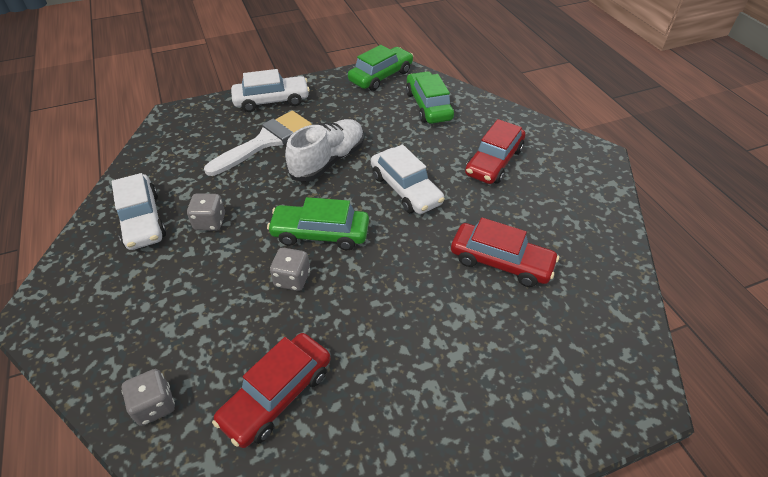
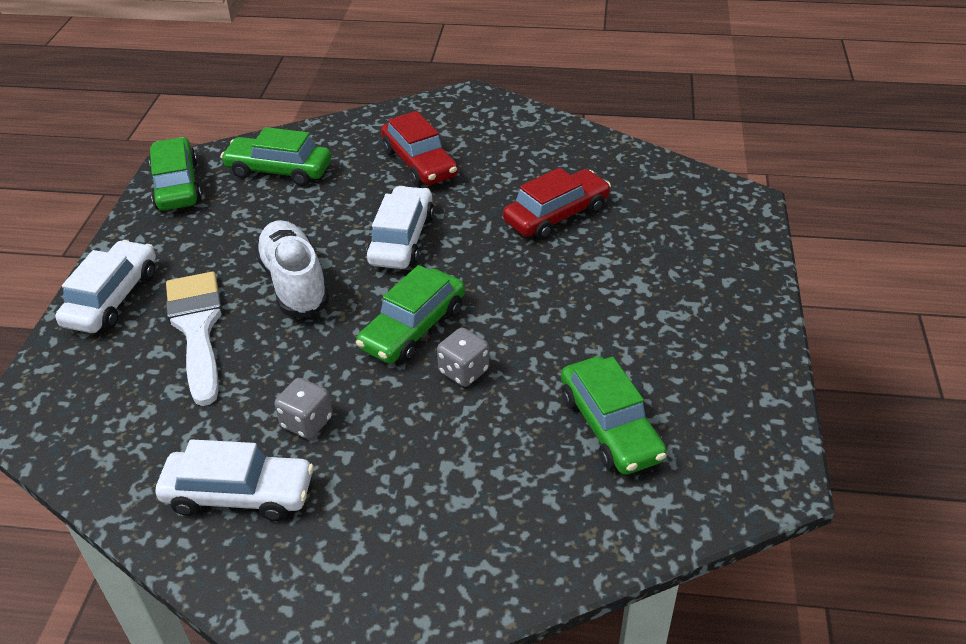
camera: 60 degrees left, 5 degrees down
grey dice [122,369,175,426] -> none
red car [212,333,331,448] -> green car [561,356,667,475]
white car [371,145,445,214] -> white car turned 75 degrees counterclockwise [366,186,434,269]

